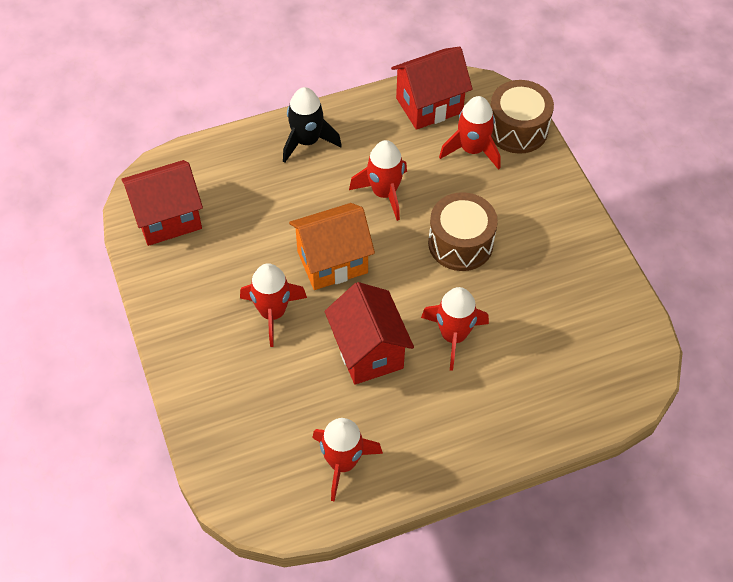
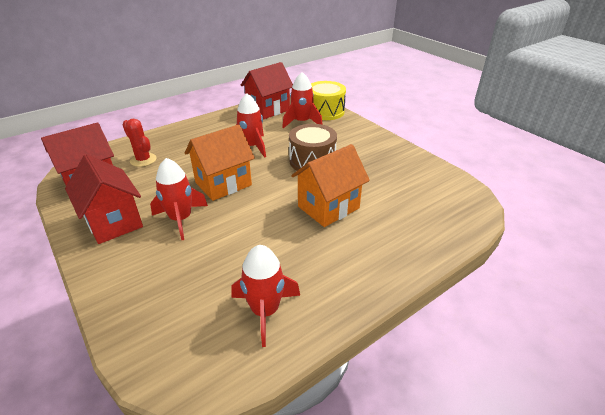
camera: 15 degrees left, 20 degrees down
black rocket [283,87,342,163] -> none
red house [325,282,414,385] -> red house moved to [65,154,143,244]
red rocket [421,287,489,371] -> orange house [291,144,370,227]
brown drum [491,80,554,154] -> yellow drum [311,81,346,120]
none -> red cactus [122,119,157,167]

